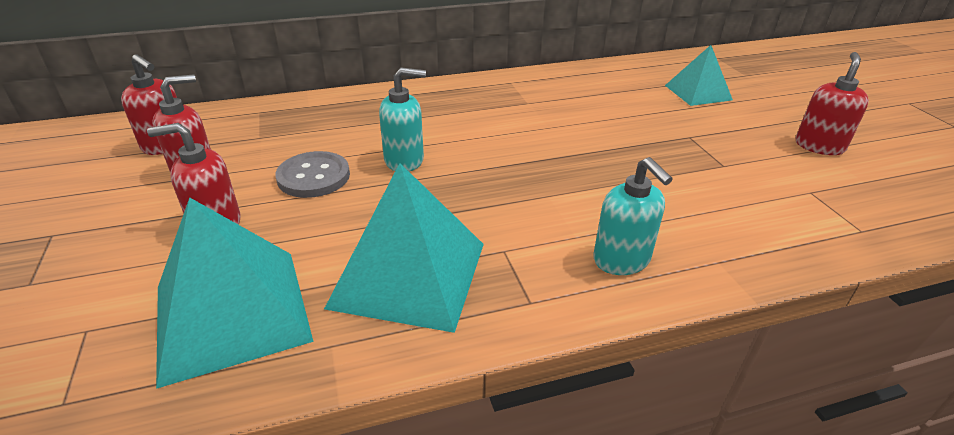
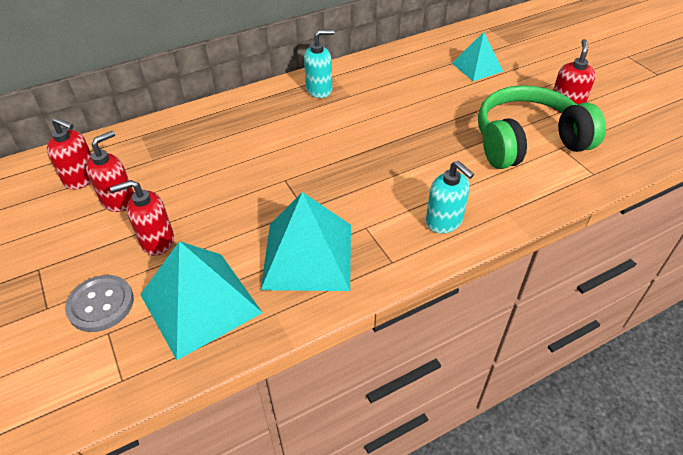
camera: 10 degrees left, 10 degrees up
grey button [275,151,350,198] -> grey button moved to [65,275,134,332]
turquoise soap dispenser [379,68,426,172] -> turquoise soap dispenser moved to [304,30,334,98]
none -> green headphones [478,85,606,169]

